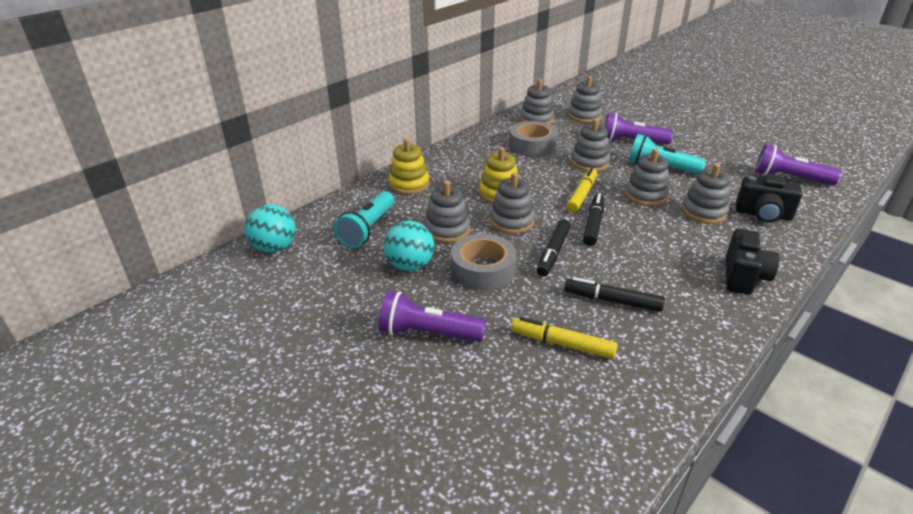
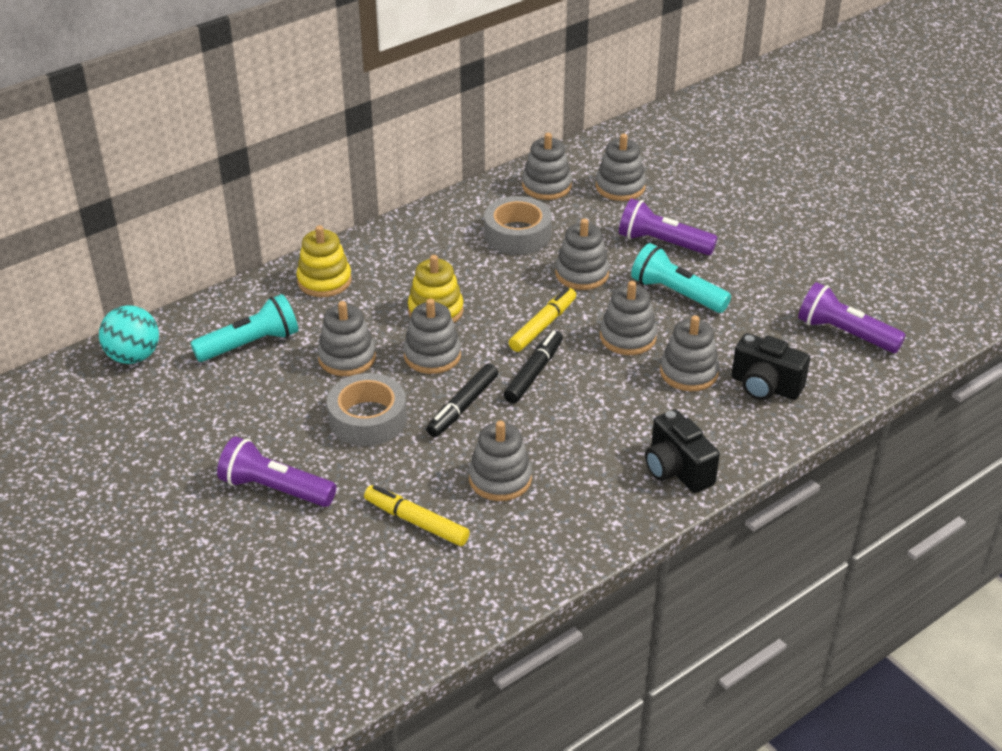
camera: 10 degrees right, 5 degrees up
turquoise flashlight [334,191,394,248] -> turquoise flashlight turned 150 degrees counterclockwise [191,294,298,362]
turquoise ball [384,221,434,271] -> none
black marker [564,277,665,312] -> grey stacking toy [469,421,532,501]
black camera [726,229,779,295] -> black camera turned 120 degrees clockwise [645,409,720,493]

